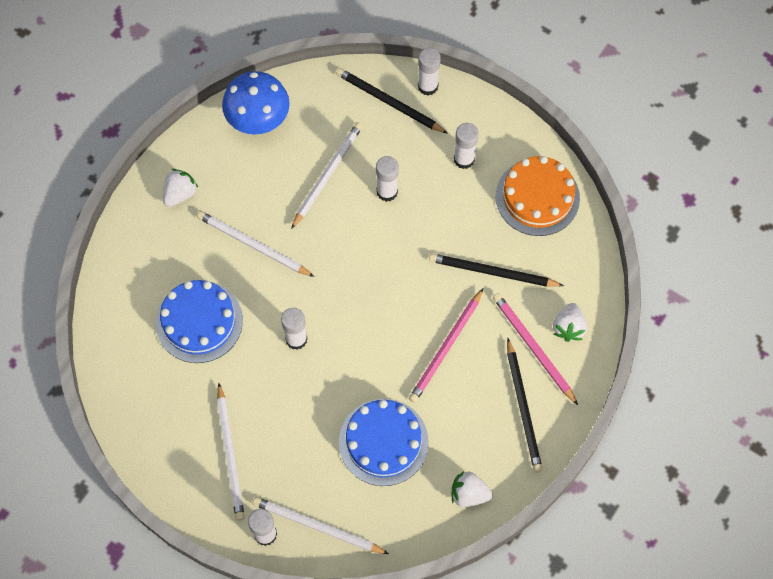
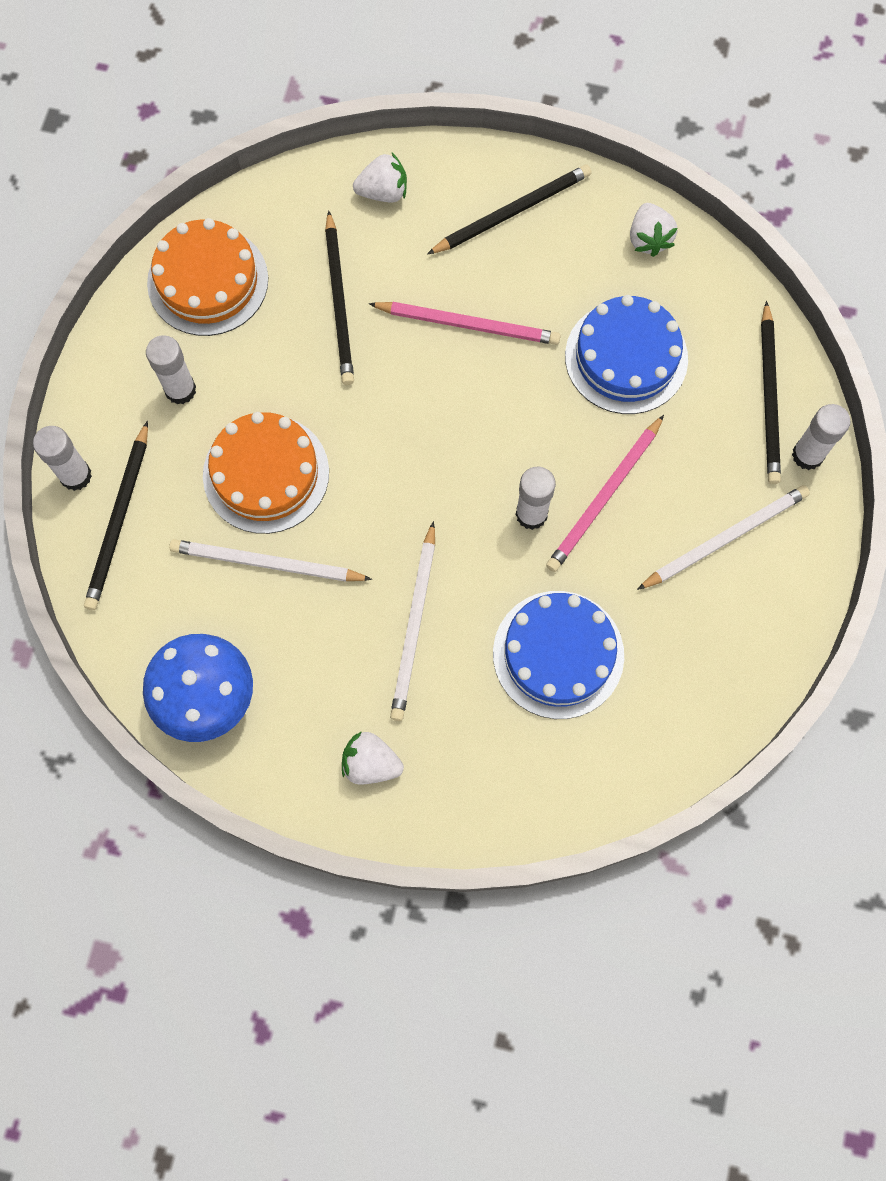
camera: 110 degrees left, 5 degrees up
white pencil [253,497,389,554] -> black pencil [761,301,781,484]
white glue stick [376,156,399,202] -> orange cake [203,412,329,534]
pink pencil [493,293,578,405] -> pink pencil moved to [546,415,664,572]

